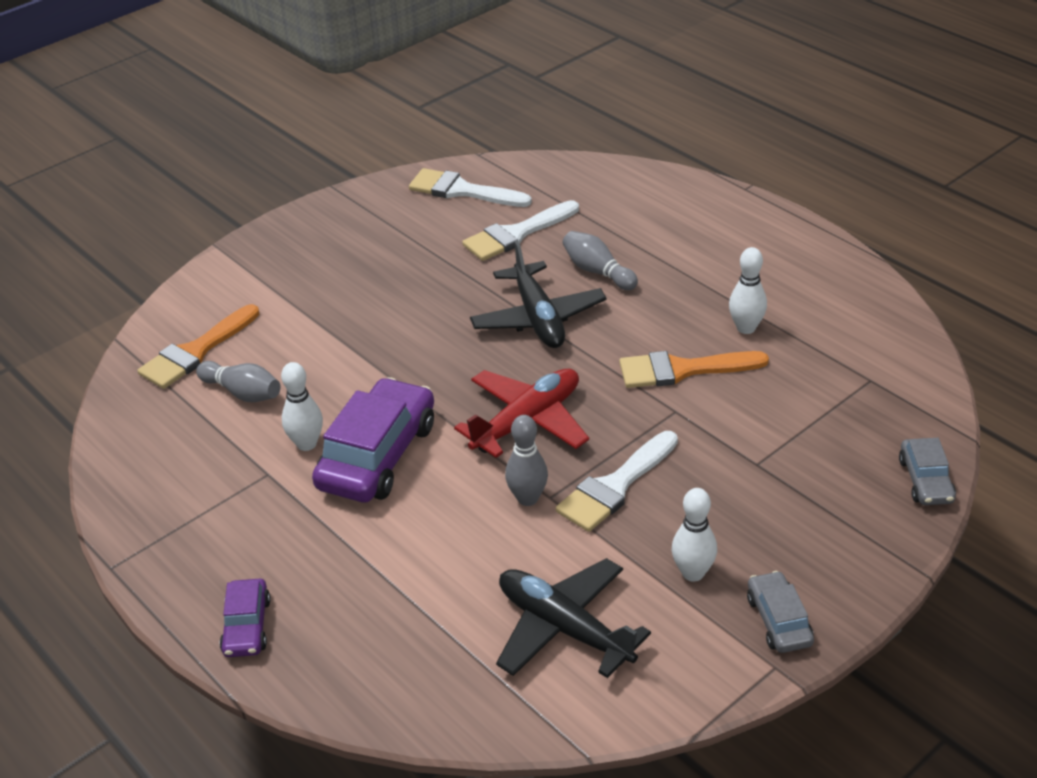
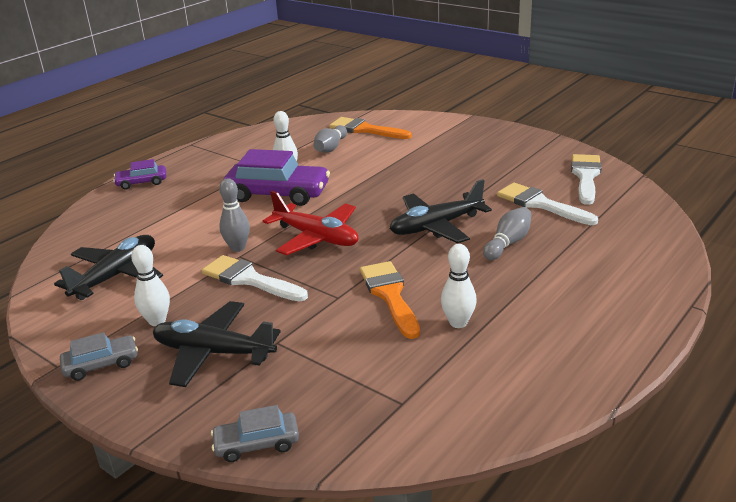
camera: 80 degrees right, 10 degrees down
none -> black plane [153,301,281,387]

